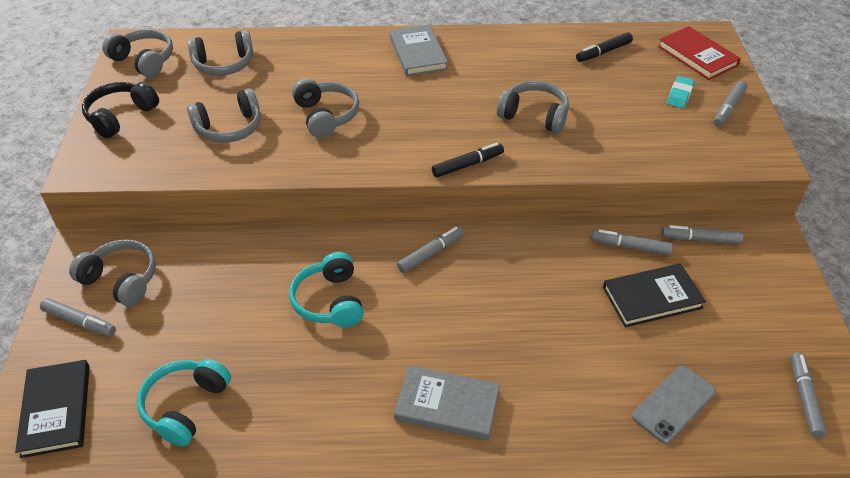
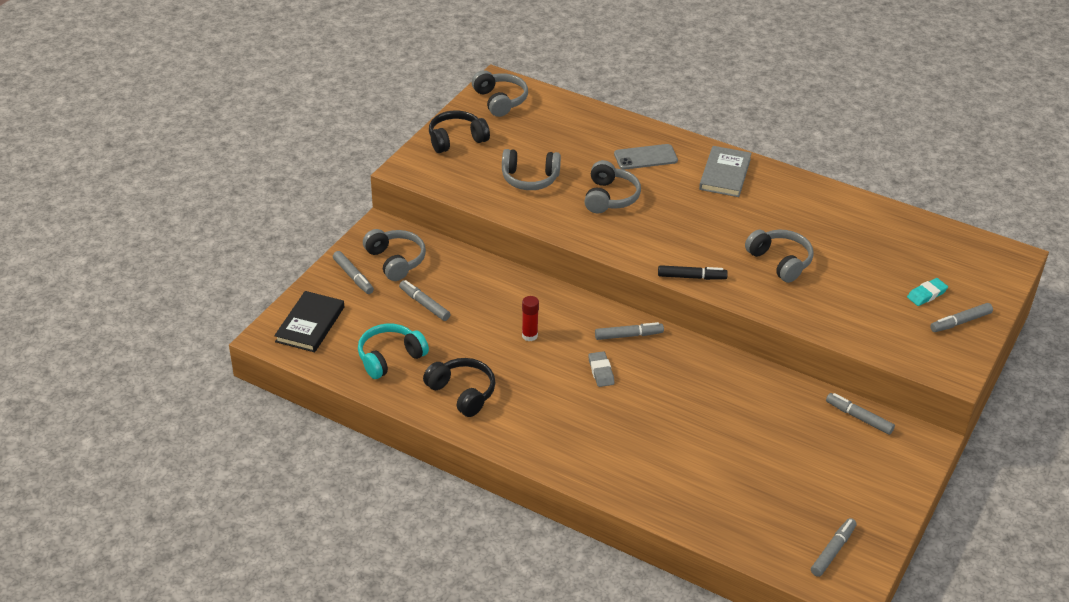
camera: 30 degrees right, 5 degrees down
grey headphones [187,30,253,76] -> none
turquoise headphones [289,252,364,327] -> red glue stick [522,296,539,341]
grey book [394,365,500,440] -> none
black marker [576,32,633,62] -> none
grey marker [591,229,673,256] -> grey marker moved to [399,280,451,321]
black book [603,263,706,327] -> none
grey phone [632,366,716,444] -> grey phone moved to [614,144,678,170]
red book [658,26,741,80] -> none
none -> black headphones [423,358,495,417]
none -> grey eraser [588,351,615,387]

